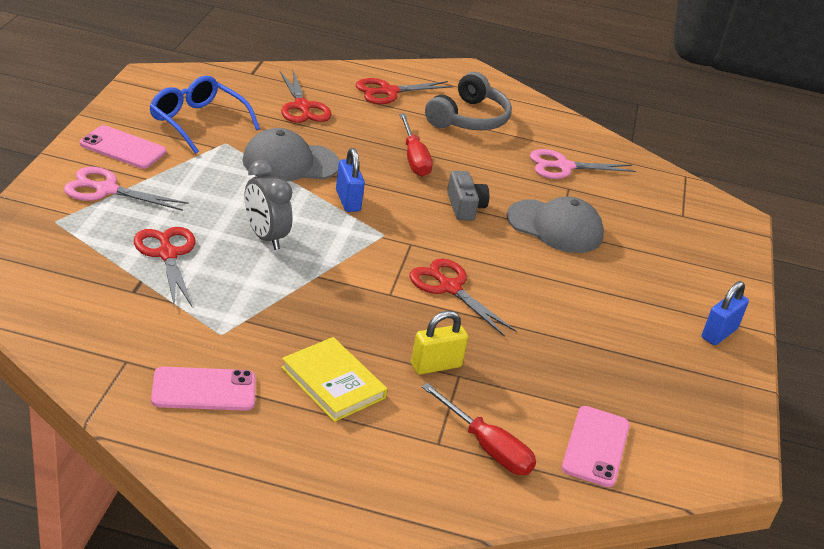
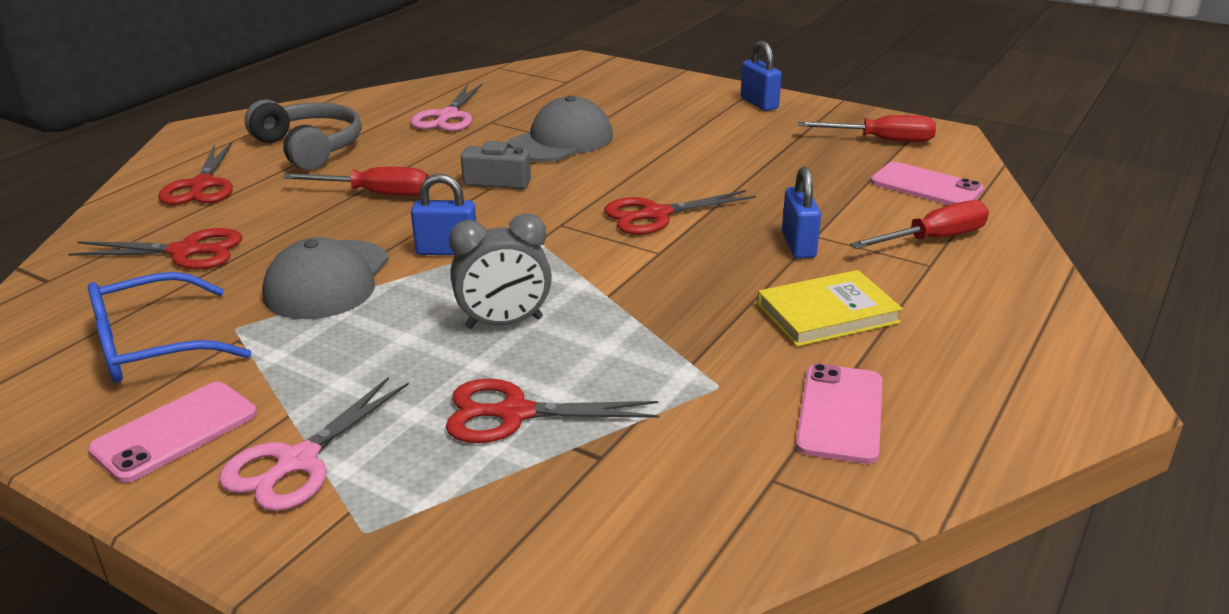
camera: 65 degrees left, 5 degrees down
yellow padlock [411,311,468,375] -> blue padlock [782,167,821,259]
none -> red screwdriver [798,115,936,142]

